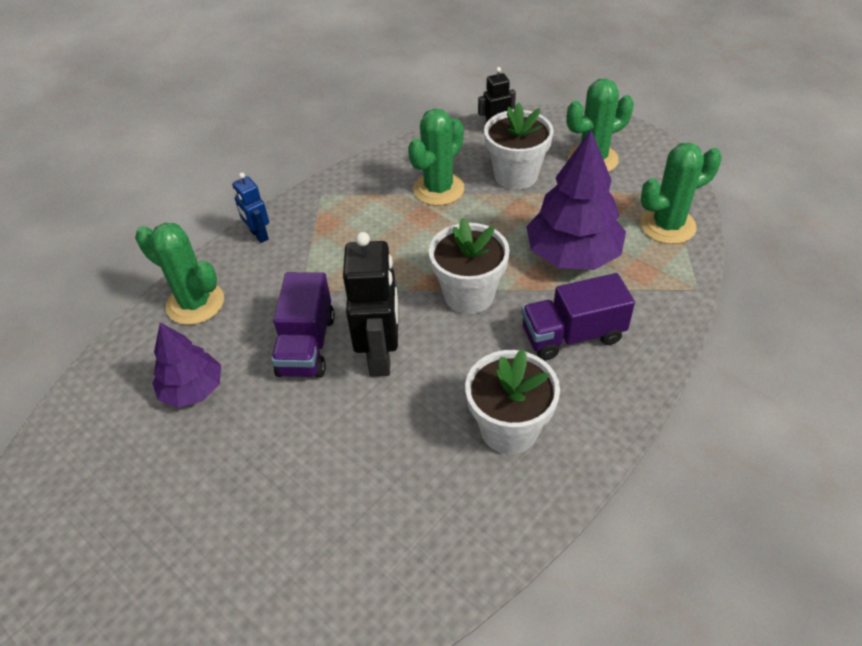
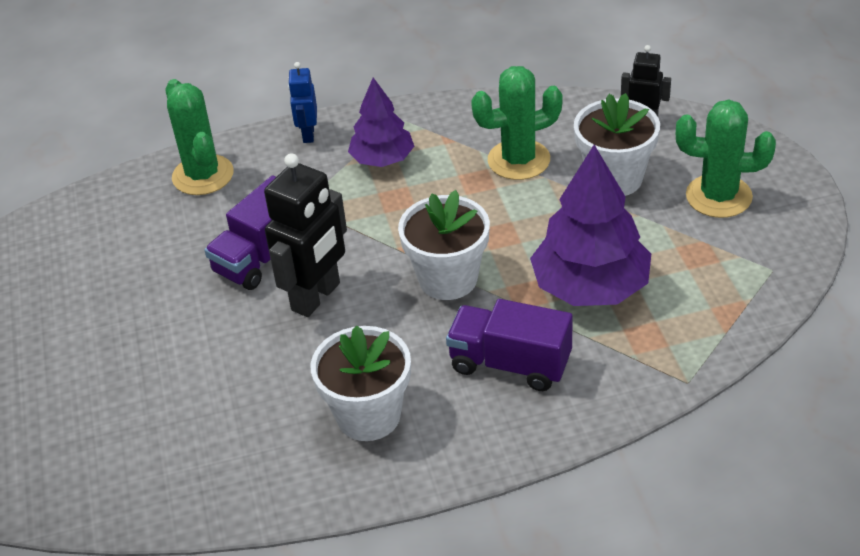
camera: 35 degrees right, 5 degrees down
purple tree [152,322,221,408] -> purple tree moved to [348,78,414,167]
green cactus [640,143,722,244] -> none

